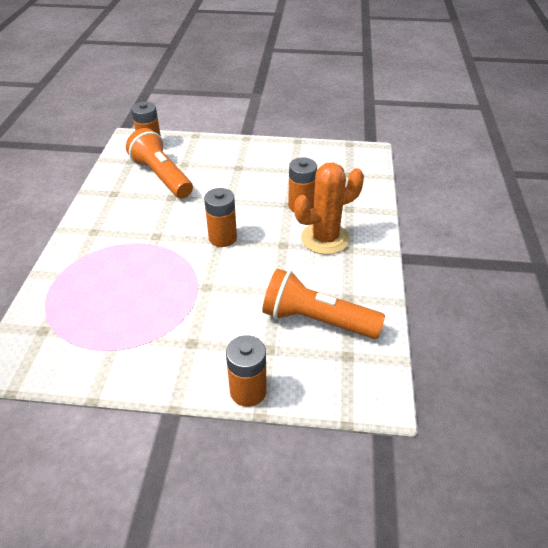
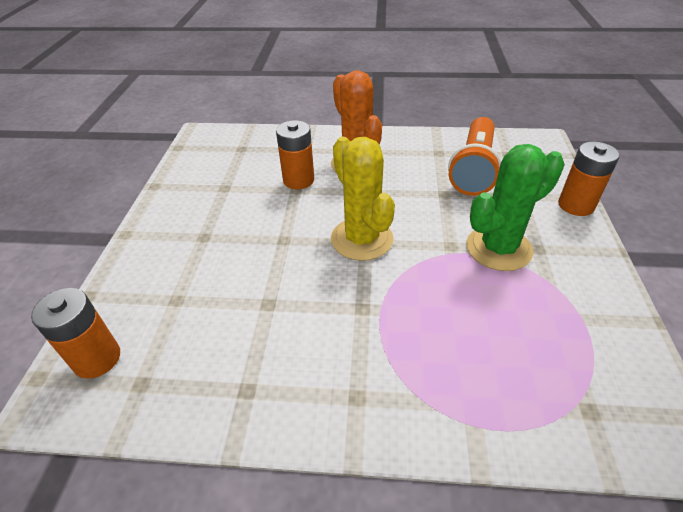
camera: 90 degrees left, 0 degrees up
orange flashlight [126,128,193,198] -> none
orange battery [204,188,237,247] -> yellow cactus [331,137,395,261]
none -> green cactus [466,144,565,271]

